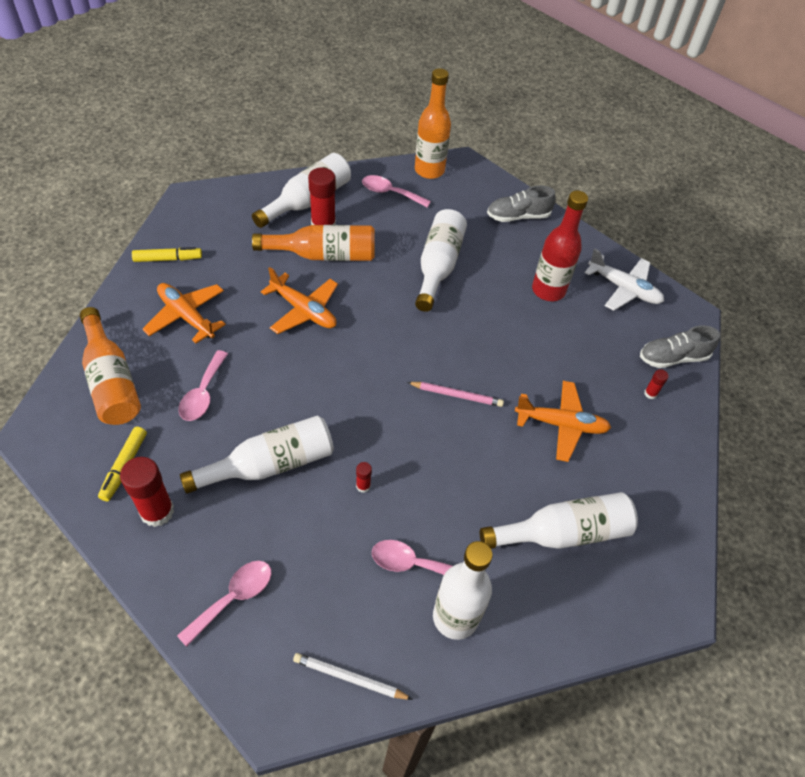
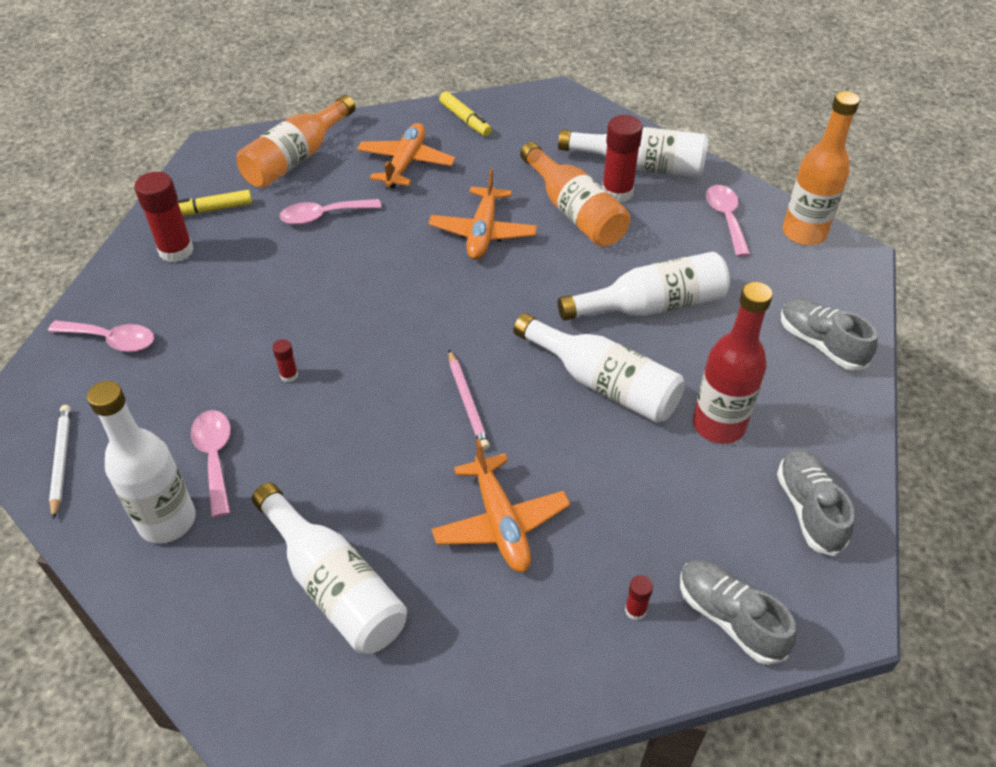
camera: 65 degrees right, 5 degrees down
white bottle [180,415,334,494] -> white bottle moved to [513,313,685,423]
white plane [585,248,664,311] -> grey shoe [777,449,855,557]

